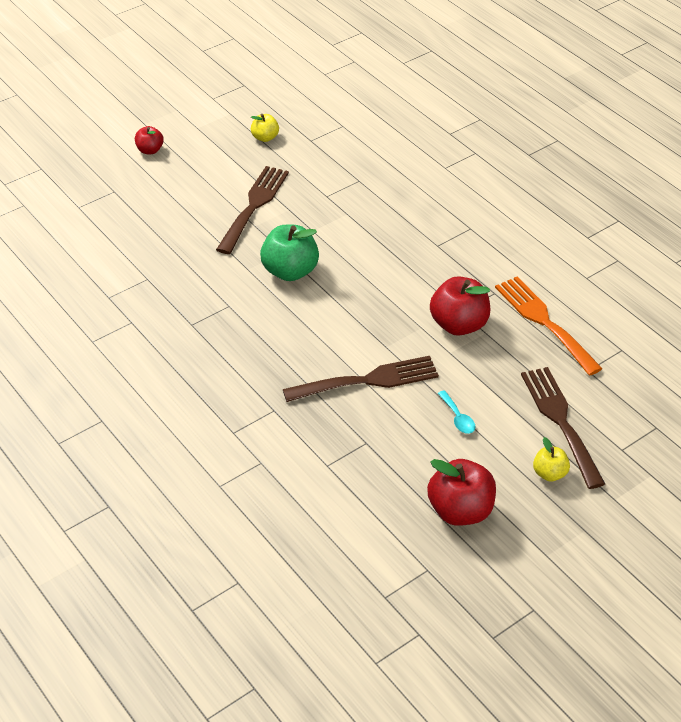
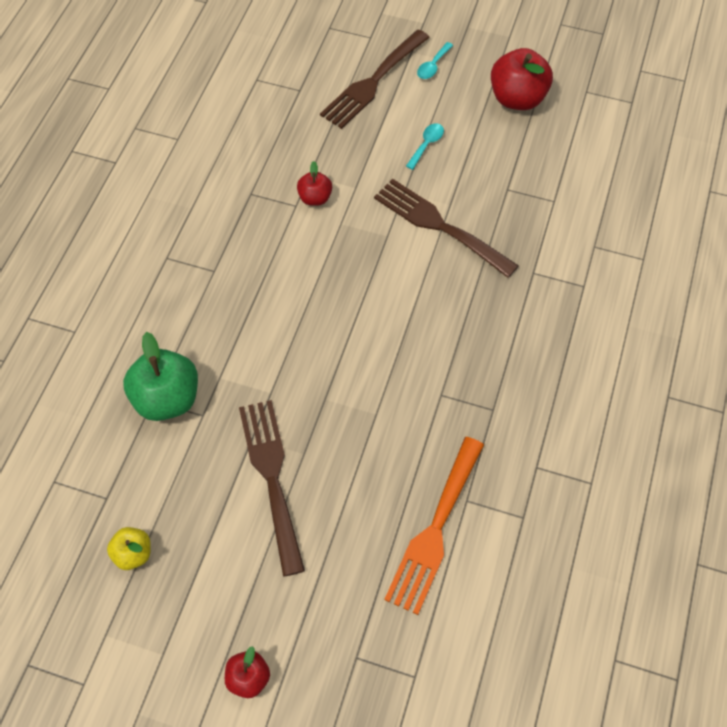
camera: 125 degrees left, 15 degrees up
brown fork [216,166,289,254] -> brown fork turned 90 degrees clockwise [239,400,305,576]
green apple [260,225,319,281] -> green apple moved to [123,332,198,421]
red apple [430,276,490,336] -> red apple [297,161,332,206], size x0.54
orange fork [495,277,603,376] -> orange fork moved to [384,437,484,615]
yellow apple [533,437,570,482] -> turquoise spoon [417,42,453,79]

